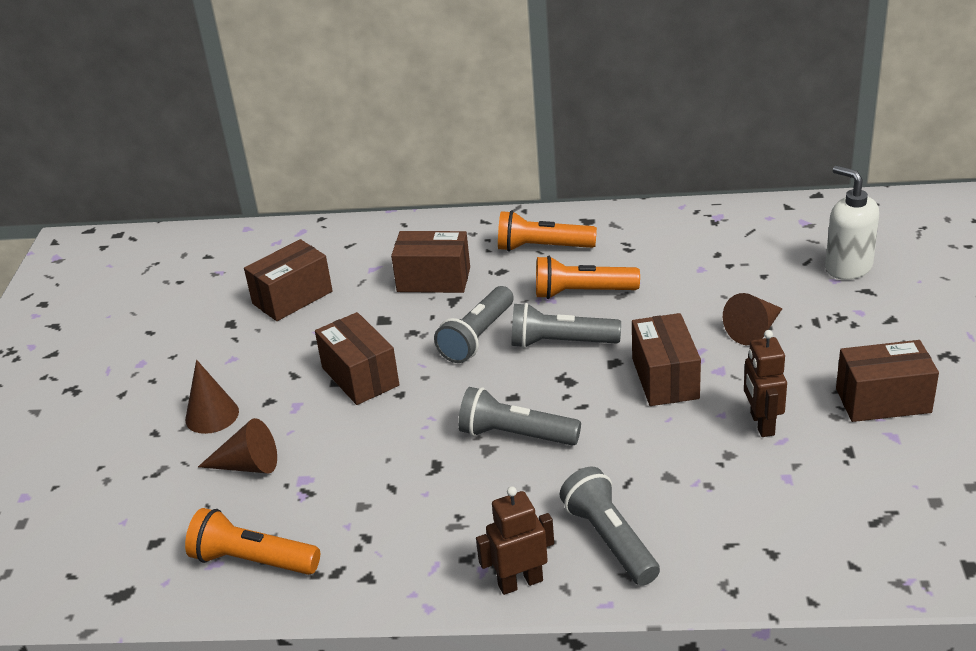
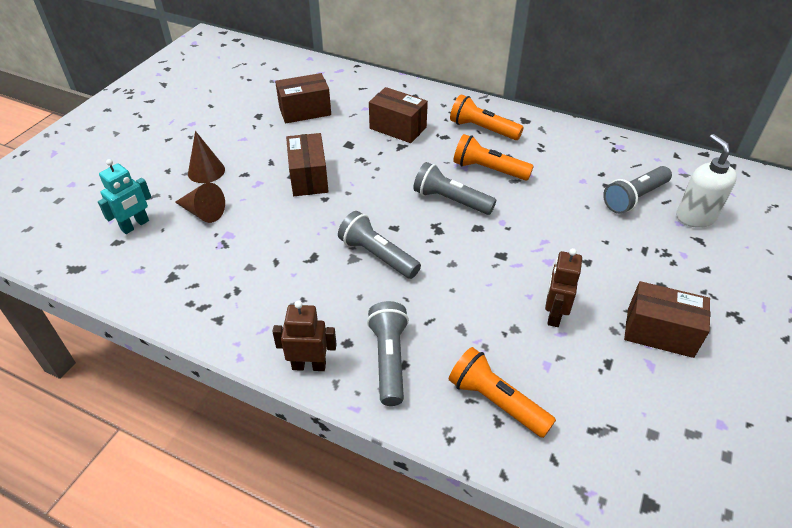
camera: 20 degrees right, 10 degrees up
orange flashlight [185,508,320,575] -> orange flashlight moved to [449,347,556,438]
grey flashlight [434,286,514,363] -> grey flashlight moved to [603,166,672,214]
brown box [632,313,701,406] -> none
brown cone [723,293,783,345] -> none
none -> turquoise robot [98,159,151,234]

